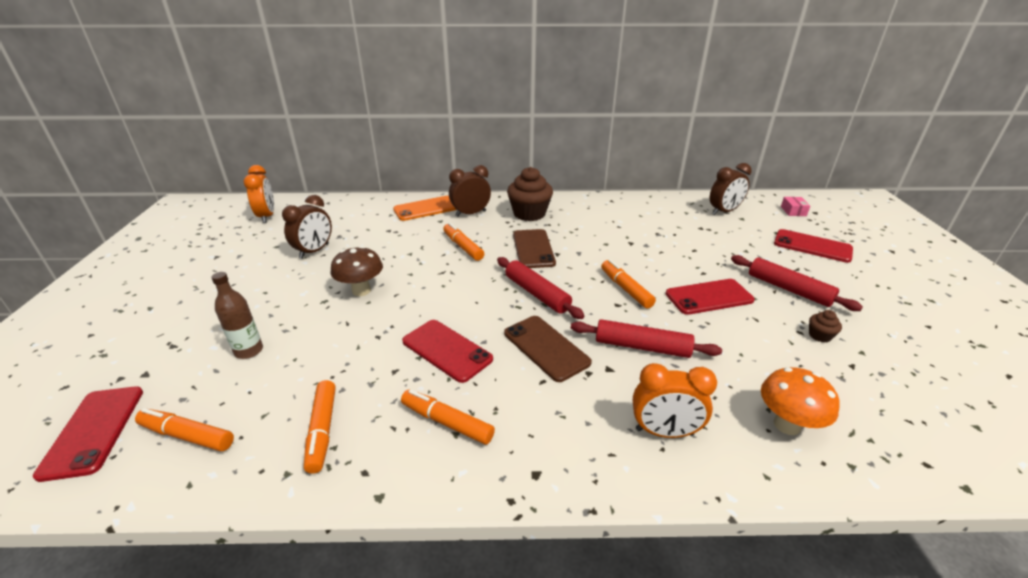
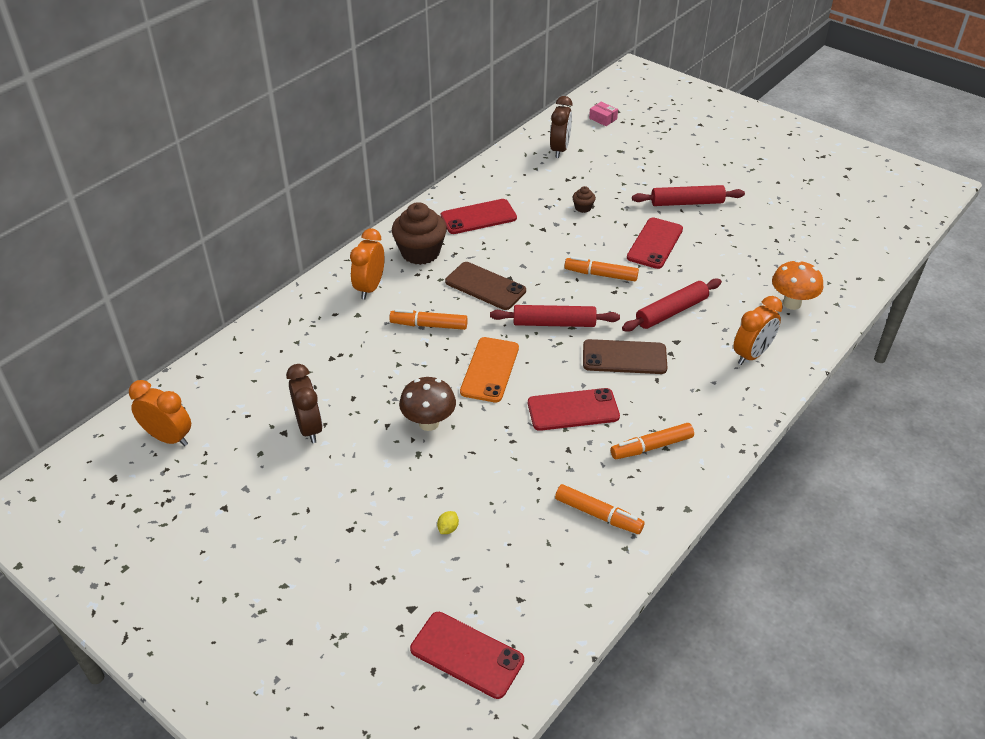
camera: 50 degrees left, 10 degrees up
orange marker [135,408,234,451] -> none
brown bottle [211,272,263,359] -> yellow lemon [437,511,459,534]
orange phone [393,196,457,221] -> orange phone moved to [460,337,519,403]
brown clock [449,165,491,217] -> orange clock [350,229,385,299]
red phone [774,229,853,263] -> red phone moved to [441,199,517,234]
brown cupcake [809,310,842,343] -> brown cupcake moved to [572,186,596,213]

